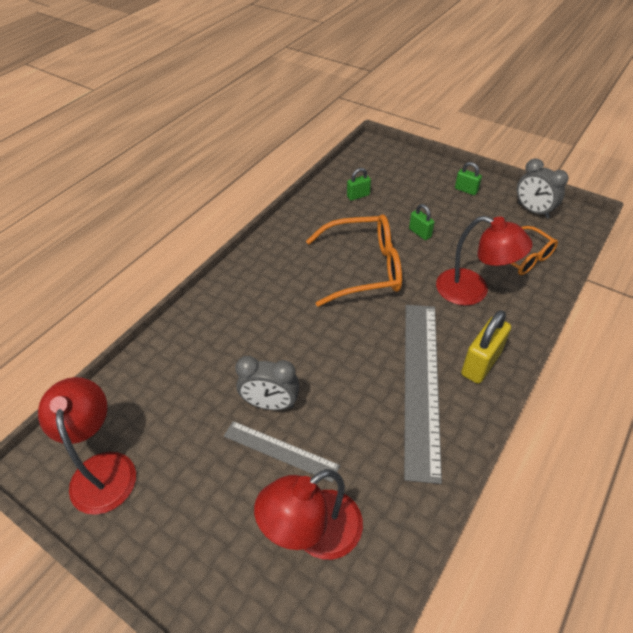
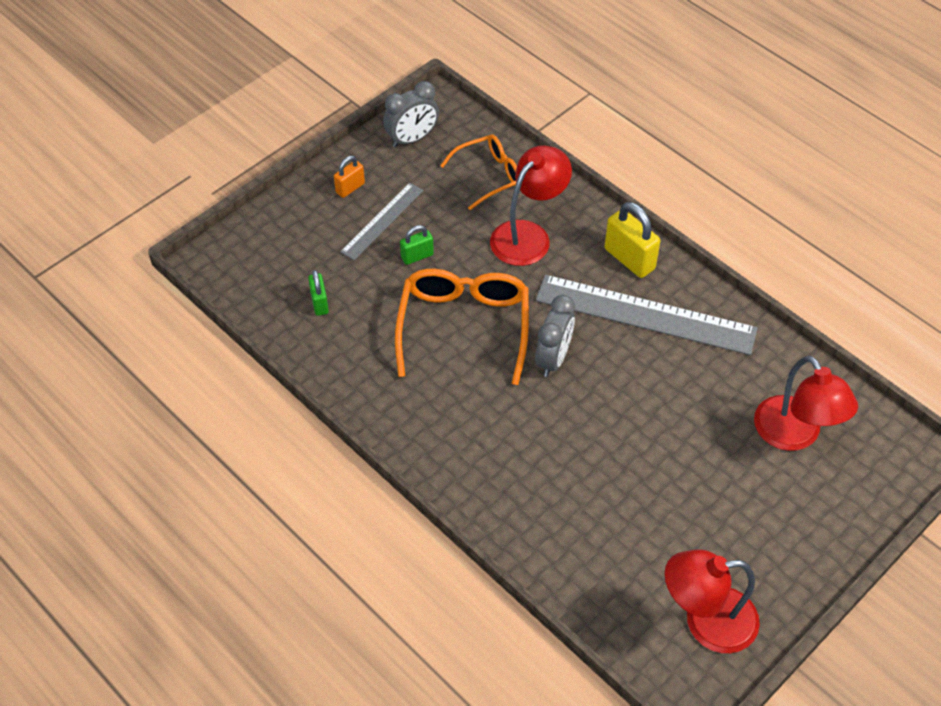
camera: 80 degrees left, 5 degrees up
grey ruler [224,421,340,482] -> grey ruler moved to [340,183,423,260]
grey clock [235,356,300,410] -> grey clock moved to [535,295,575,377]
green padlock [455,162,482,195] -> orange padlock [334,156,365,198]

